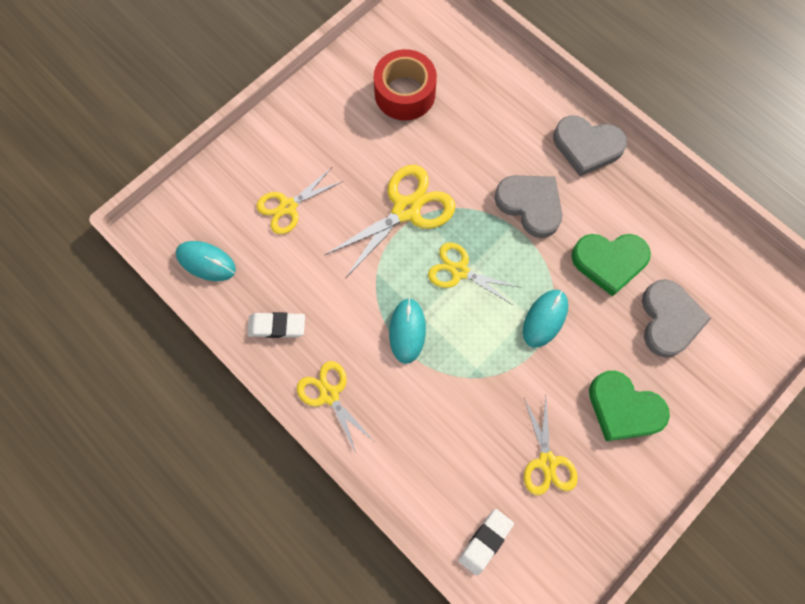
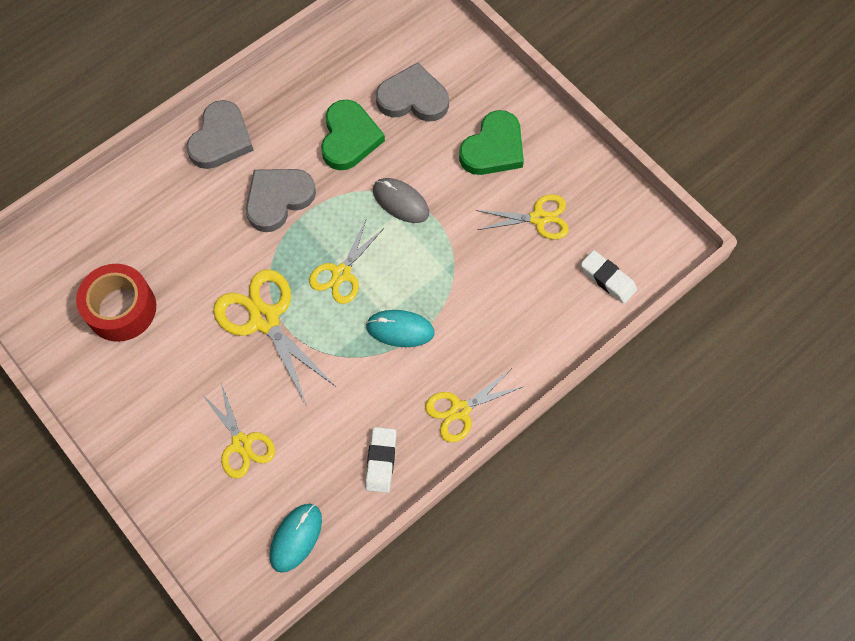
camera: 85 degrees left, 5 degrees down
turquoise mouse [523,290,568,348] -> grey mouse [373,178,429,223]

